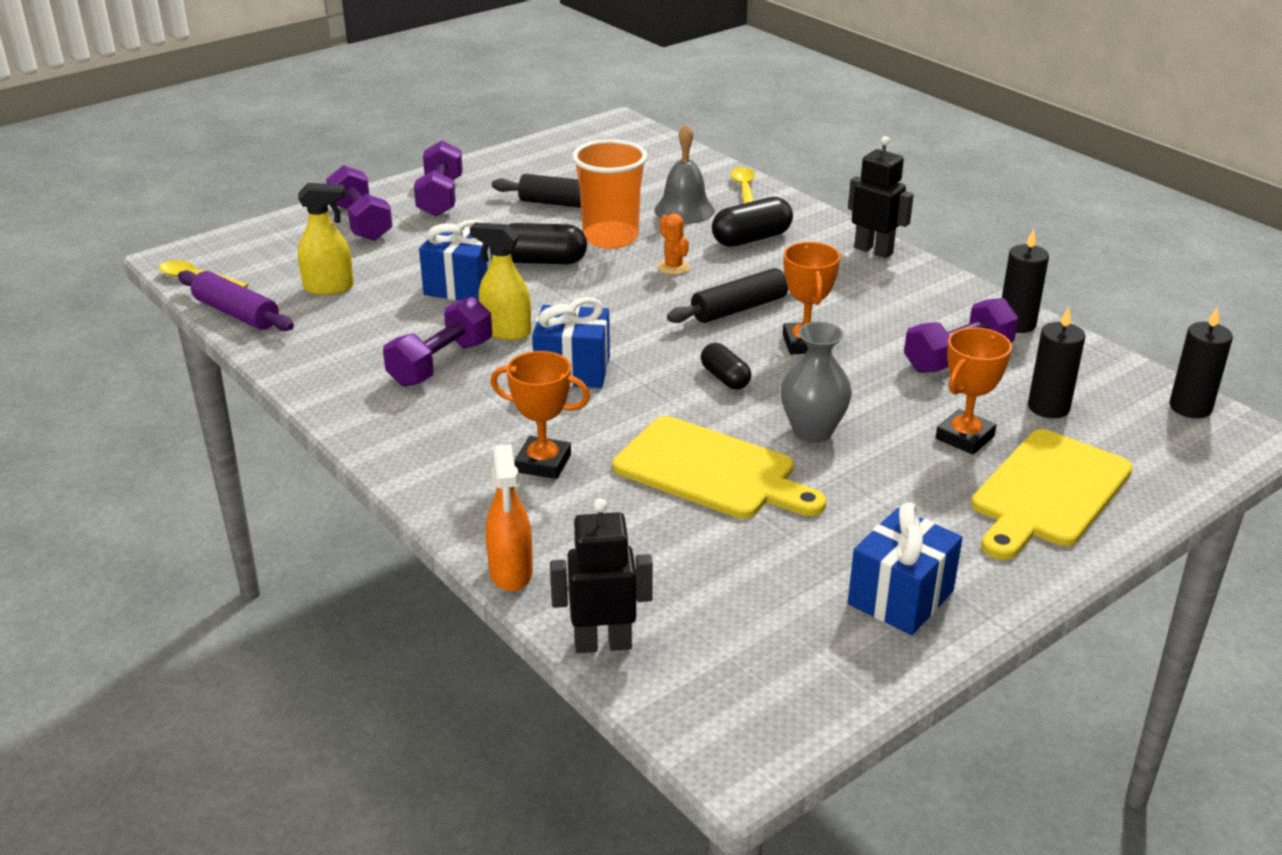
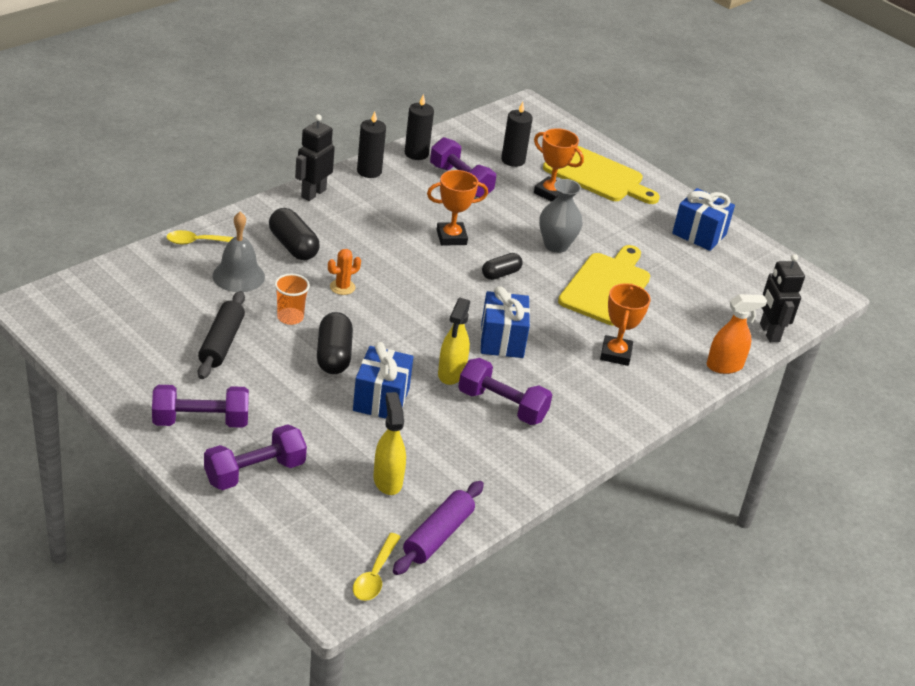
camera: 100 degrees left, 5 degrees up
orange cup [572,139,647,249] -> orange cup [274,274,310,325], size x0.56
black rolling pin [667,268,788,323] -> none
black candle [1169,307,1233,418] -> black candle moved to [357,111,386,178]

